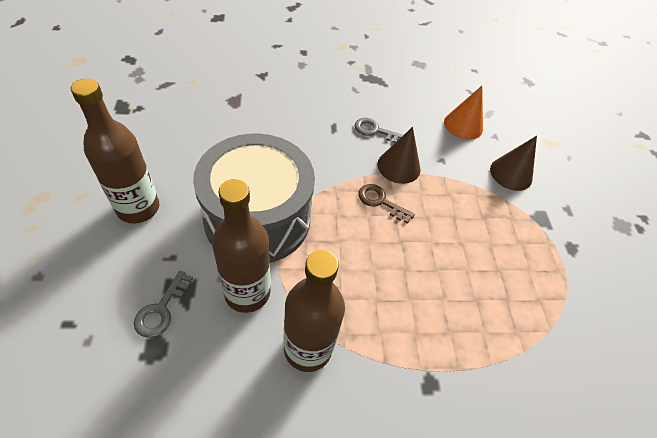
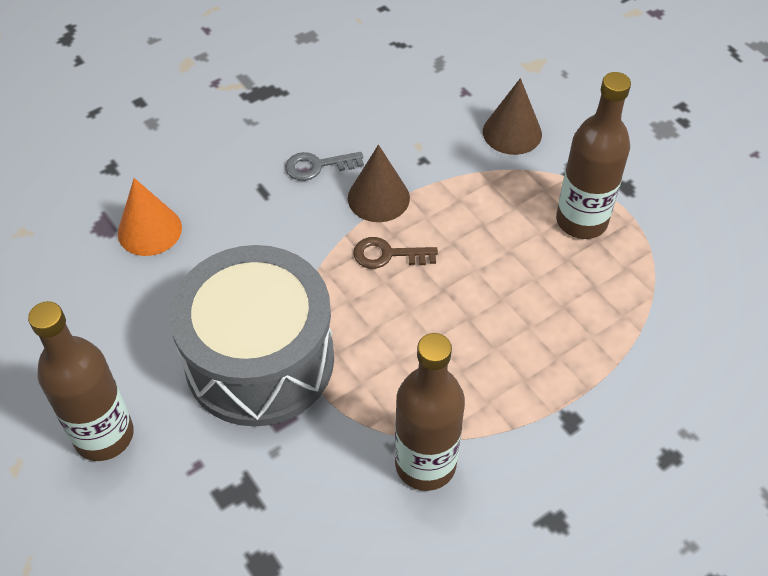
camera: 25 degrees left, 0 degrees up
grey key [134,271,193,338] -> none
brown bottle [212,179,271,313] -> brown bottle moved to [556,72,631,239]
orange cone [444,86,483,140] -> orange cone moved to [118,178,182,256]

